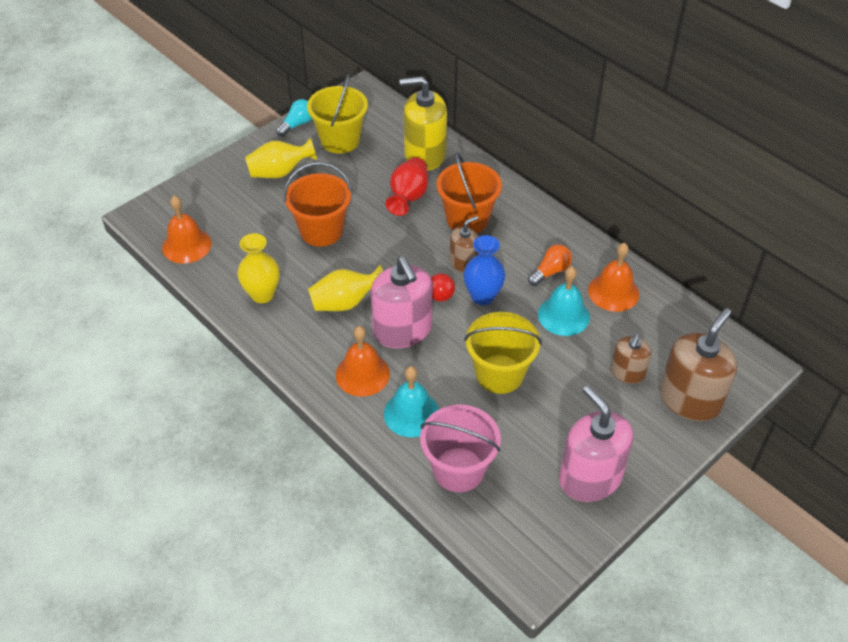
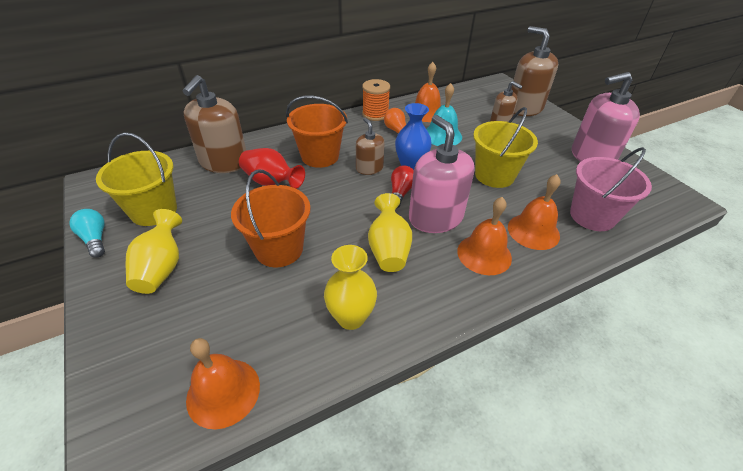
camera: 75 degrees left, 5 degrees down
pink soap dispenser [371,257,432,348] -> pink soap dispenser turned 105 degrees counterclockwise [409,115,475,233]
turquoise bell [384,366,439,437] -> orange bell [508,174,560,250]
yellow soap dispenser [399,76,447,171] -> brown soap dispenser [183,75,246,173]
none -> orange spool [362,79,390,121]

